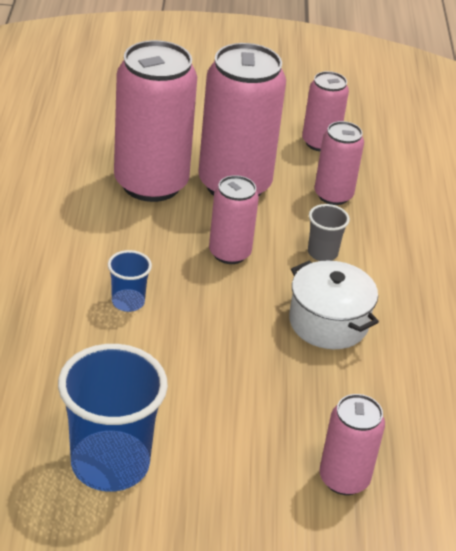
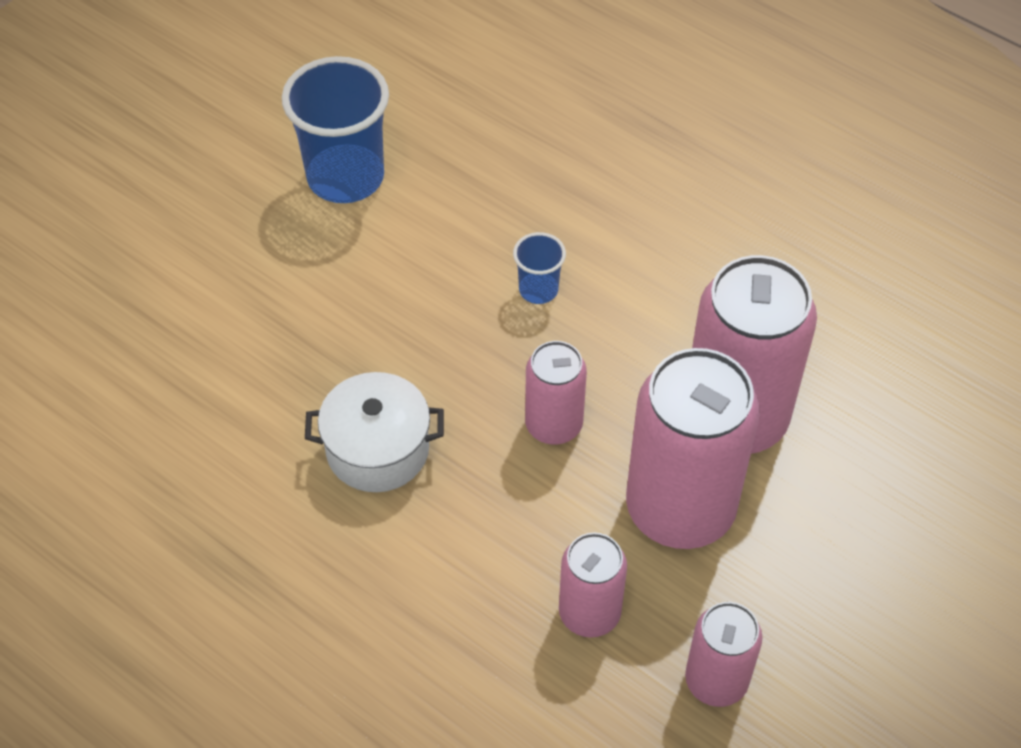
camera: 130 degrees right, 15 degrees up
grey cup [308,204,350,261] -> none
pink can [319,394,385,495] -> none

